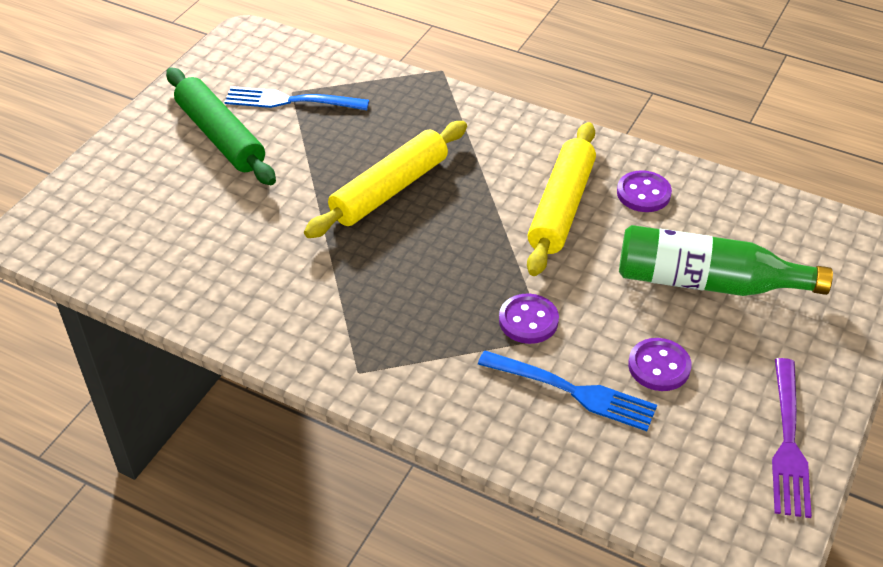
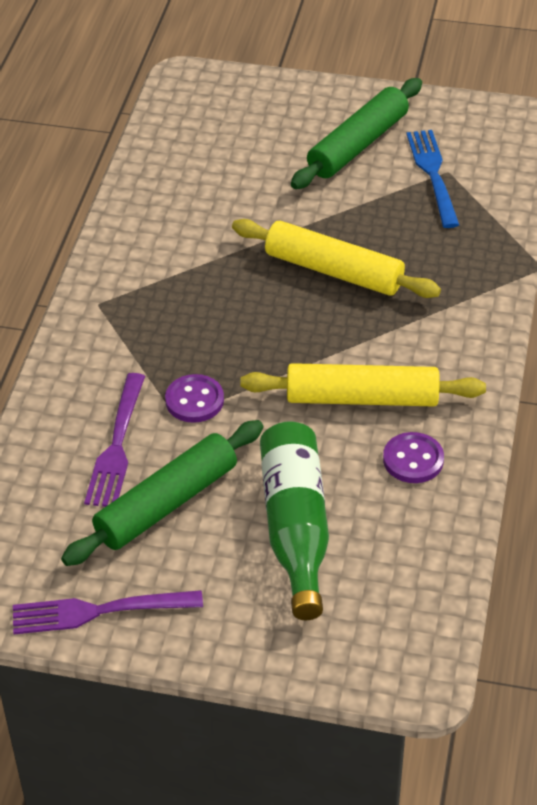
camera: 75 degrees right, 0 degrees up
blue fork [478,350,657,431] -> purple fork [84,373,145,507]
purple button [628,338,691,391] -> green rolling pin [61,420,263,566]

